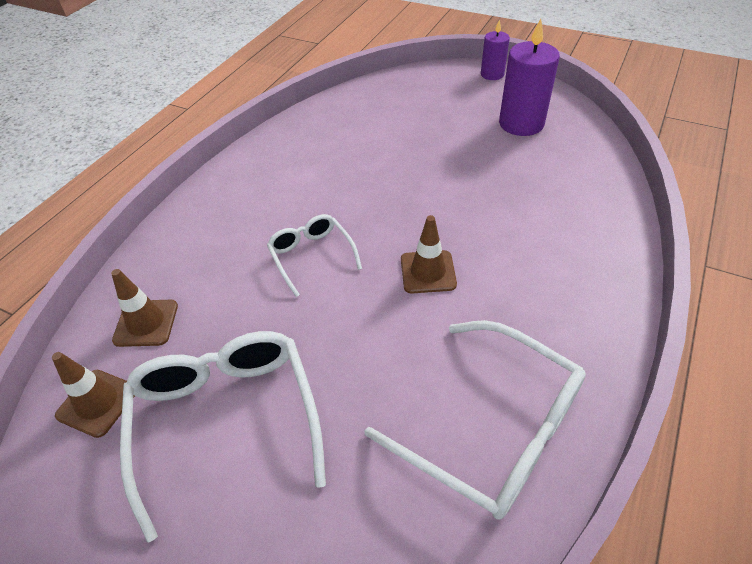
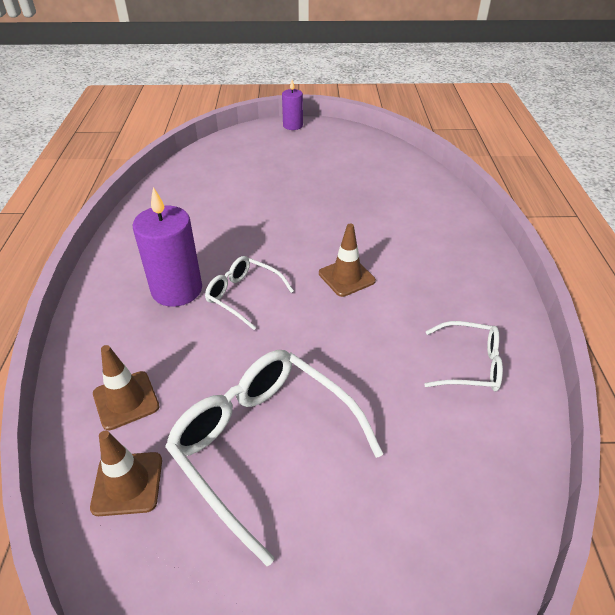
camera: 30 degrees left, 5 degrees down
white glasses [364,320,586,520] -> white glasses [424,321,503,391], size x0.55
purple candle [499,19,560,136] -> purple candle moved to [133,187,202,307]

